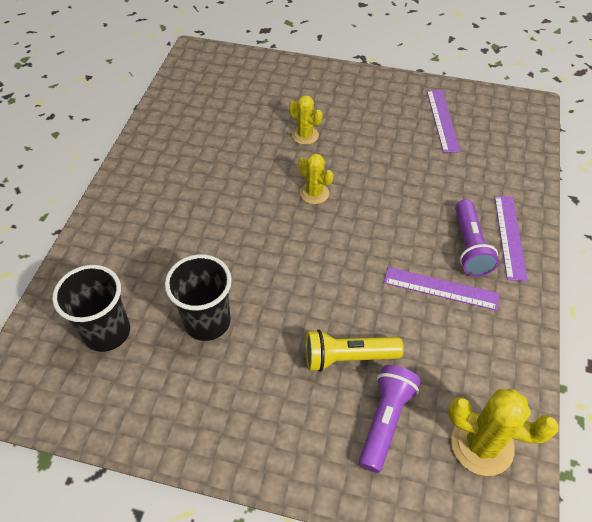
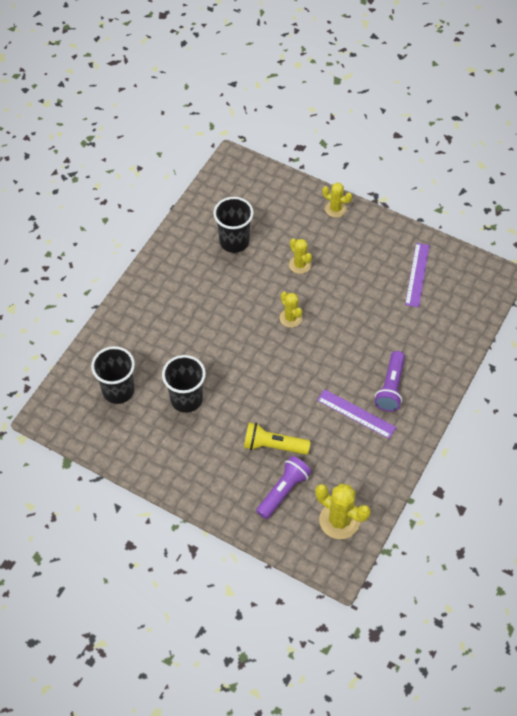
camera: 15 degrees right, 5 degrees up
purple ruler [494,196,528,281] -> none
none -> black cup [213,197,254,253]
none -> yellow cactus [322,183,352,218]

